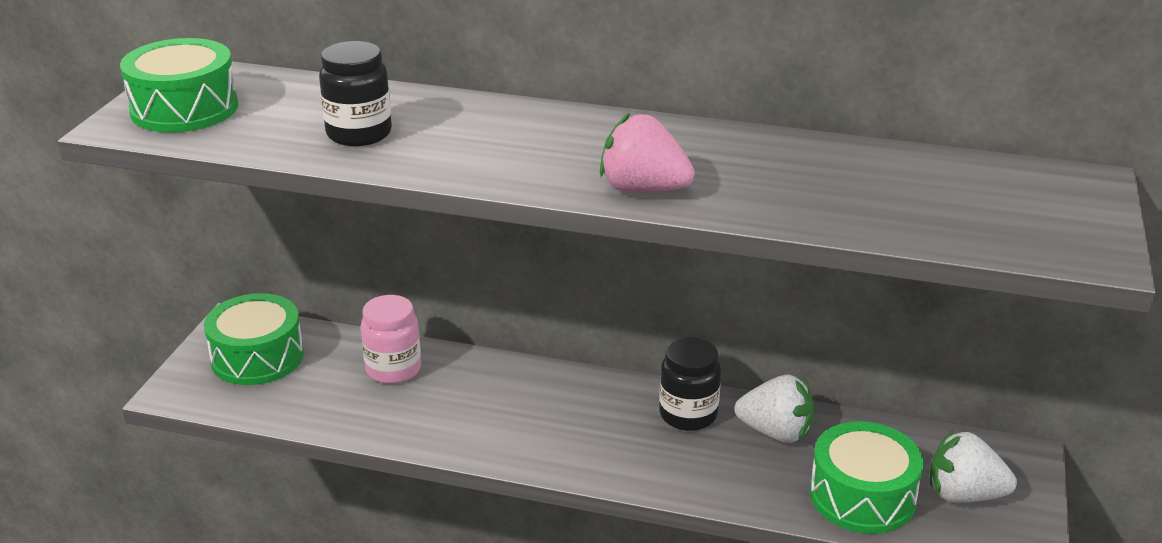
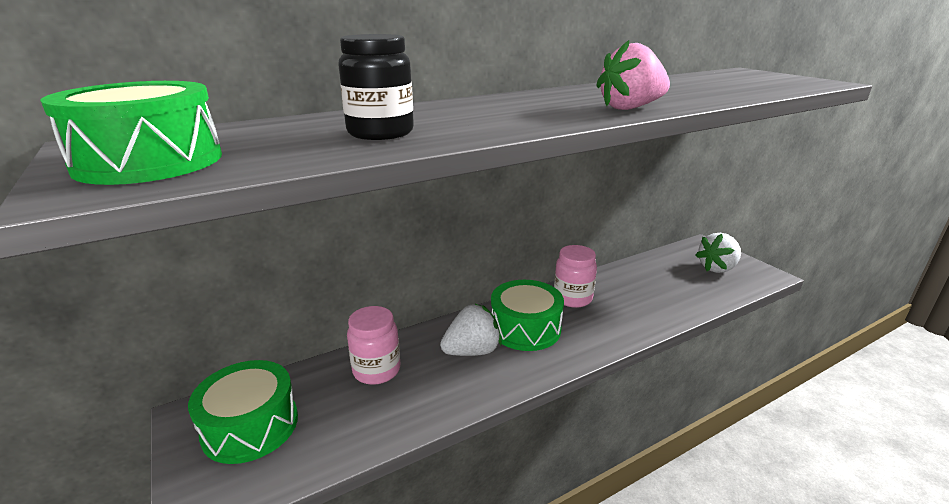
camera: 45 degrees left, 5 degrees down
black jar [659,337,721,431] -> pink jar [554,245,597,308]
white strawberry [735,375,814,443] -> white strawberry moved to [440,304,502,356]
green drum [810,421,924,534] -> green drum moved to [491,280,564,351]

